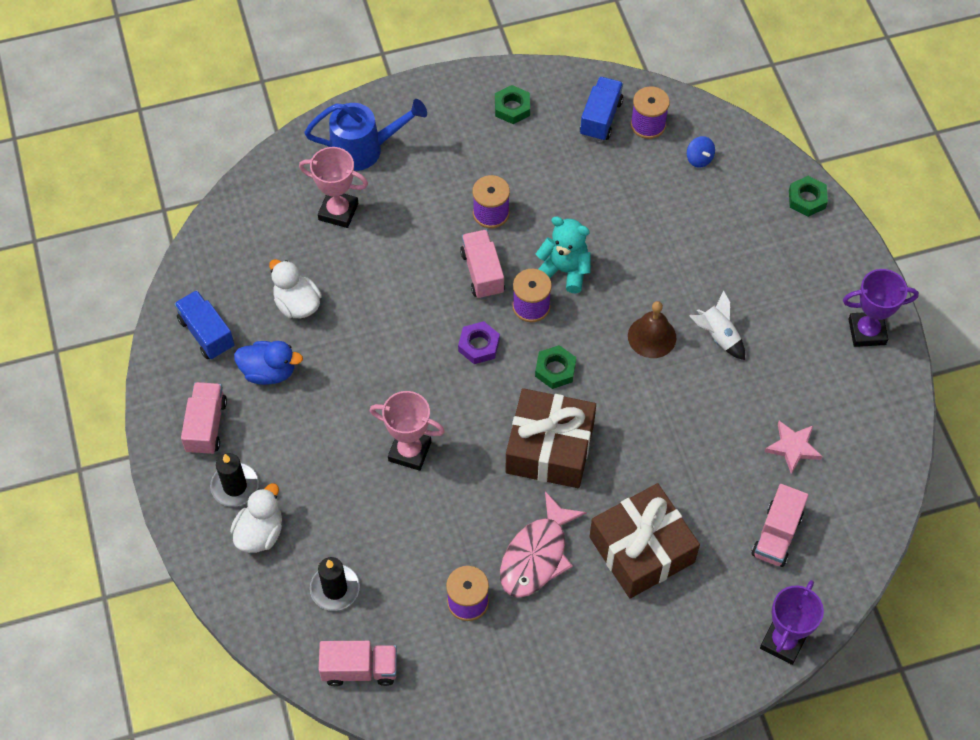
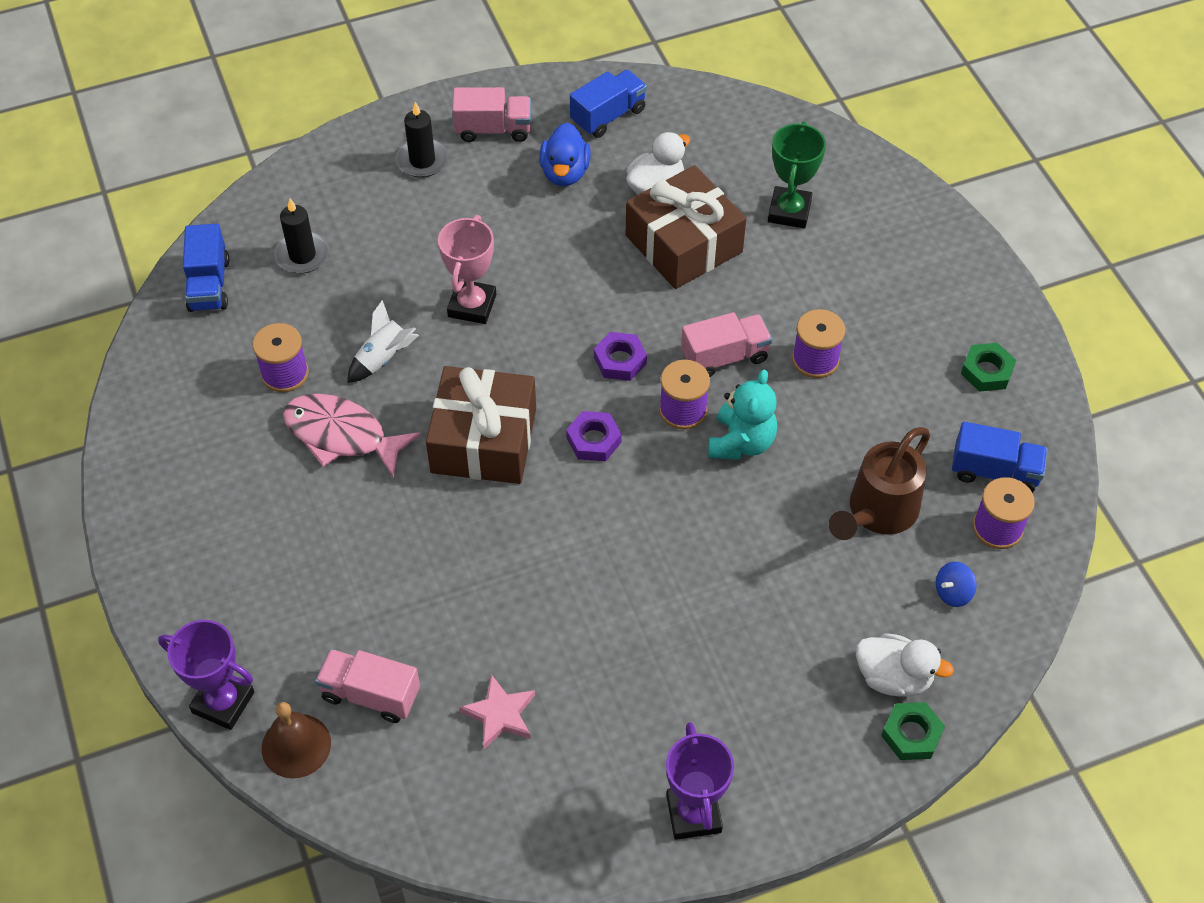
camera: 85 degrees right, 5 degrees down
white duck [230,483,282,553] -> white duck moved to [856,633,954,696]
pink trophy [299,147,368,228] -> green trophy [768,121,826,228]
blue watering can [304,99,427,171] -> none
pink truck [319,641,397,686] -> blue truck [183,224,230,312]
green nut [535,345,576,389] -> purple nut [566,411,622,461]
brown gift [589,483,700,599] -> brown gift moved to [626,165,746,289]
brown bell [628,301,676,358] -> brown bell moved to [262,702,331,779]
white rocket [690,290,745,360] -> white rocket moved to [347,300,419,383]
none -> brown watering can [829,427,930,540]

